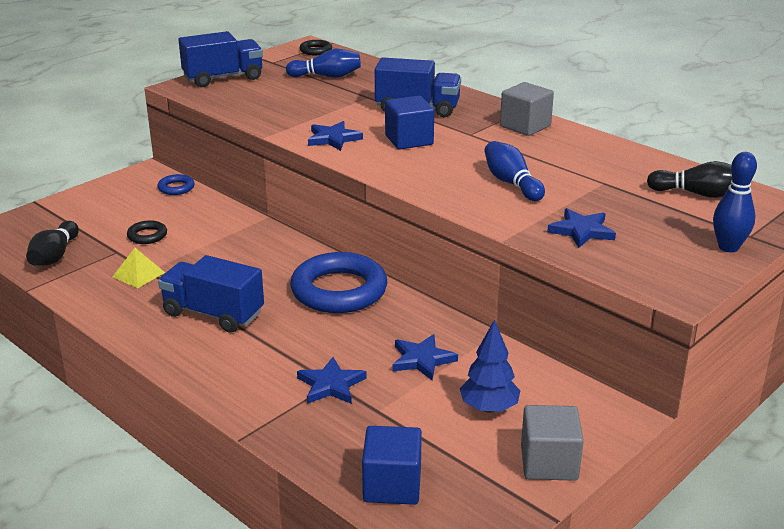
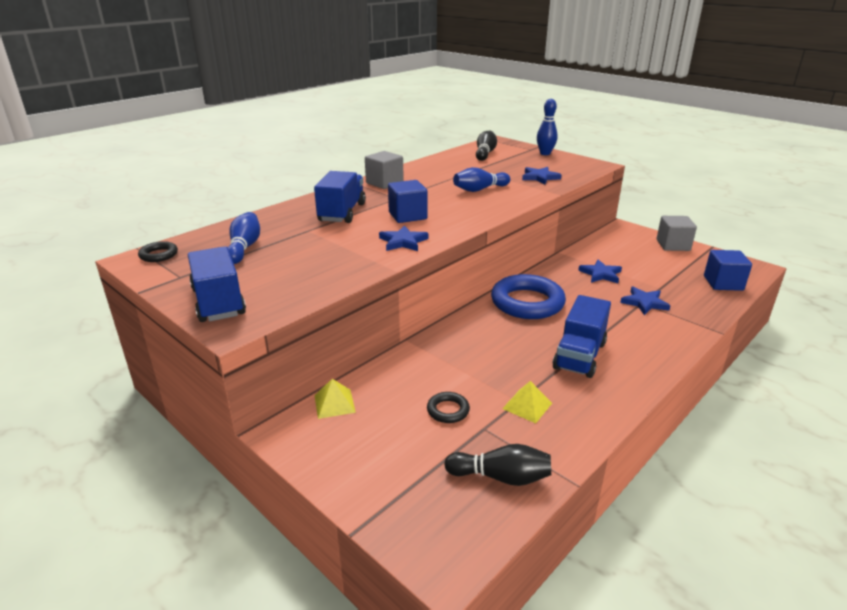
camera: 90 degrees left, 0 degrees up
blue ring [157,174,194,195] -> yellow pyramid [314,379,356,419]
blue tree [460,319,520,413] -> none

